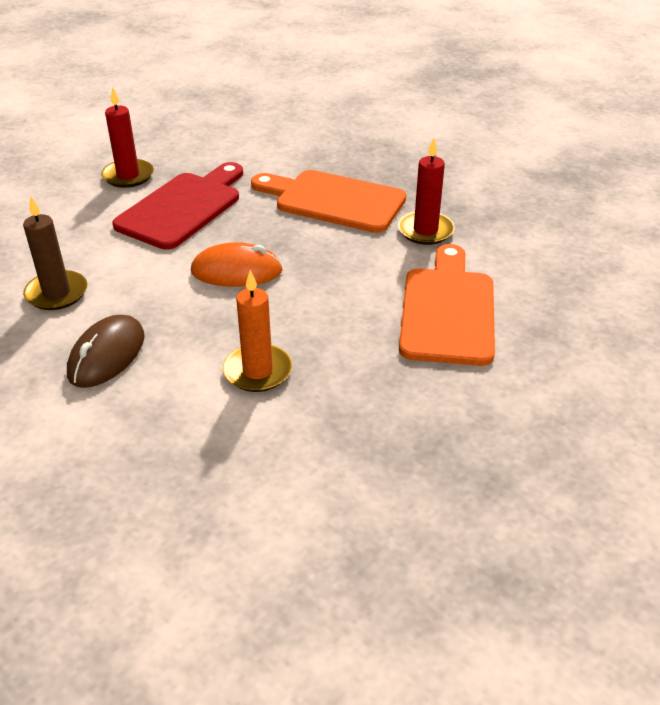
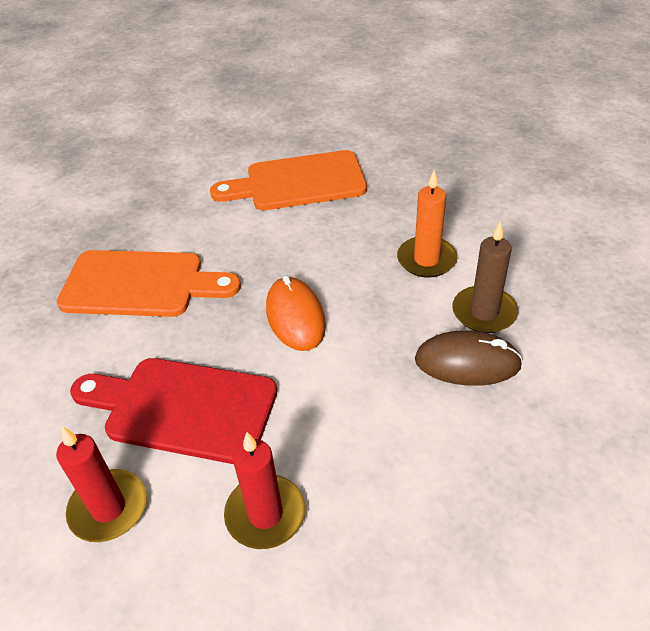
camera: 105 degrees left, 5 degrees up
brown candle [23,197,87,310] -> brown candle moved to [452,221,518,333]
orange cutting board [251,170,406,233] -> orange cutting board turned 90 degrees counterclockwise [57,250,241,317]
red candle [398,138,455,245] -> red candle moved to [224,432,305,549]

